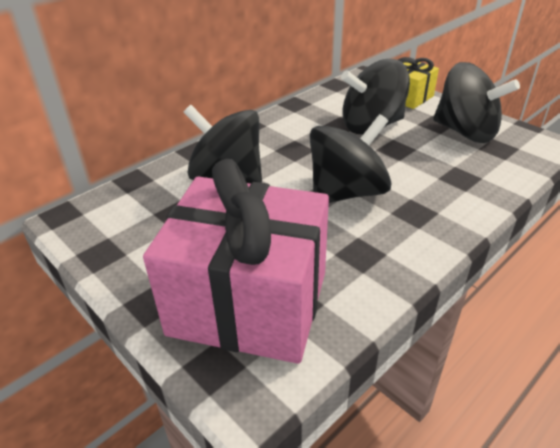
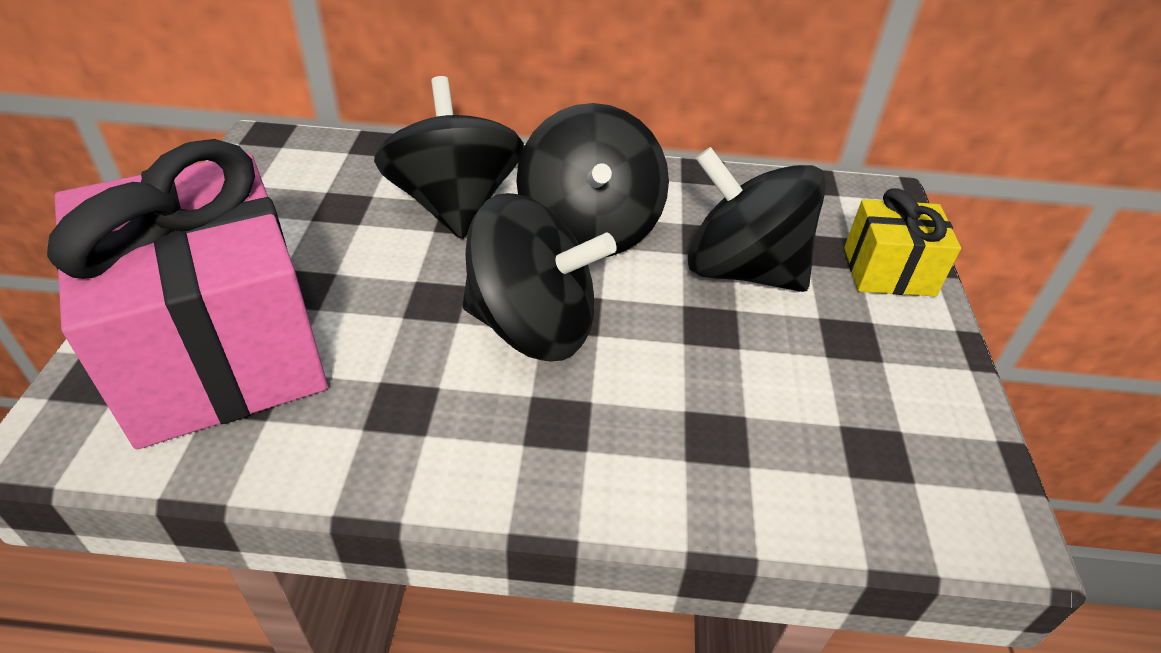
camera: 45 degrees right, 5 degrees up
black spinning top [433,62,520,143] -> black spinning top moved to [516,103,669,257]

